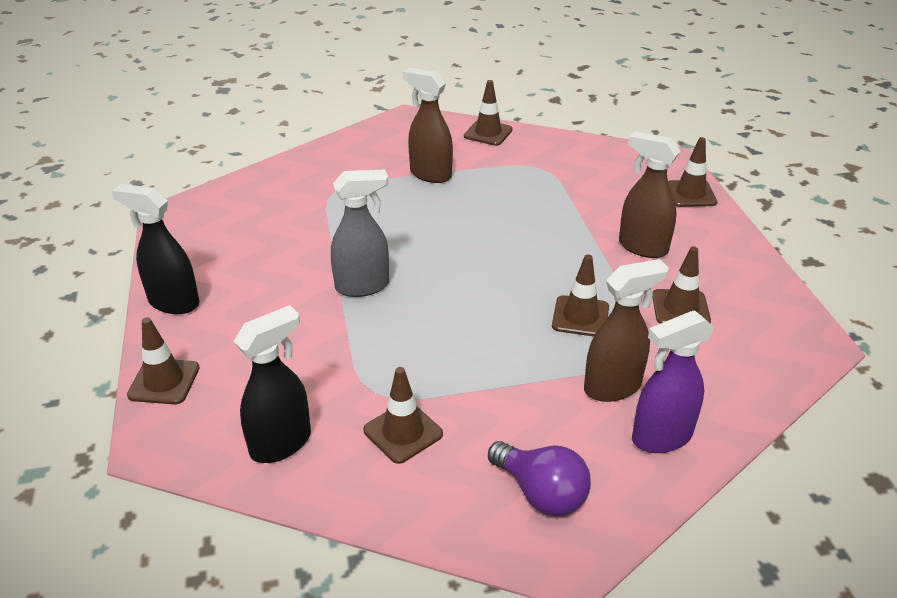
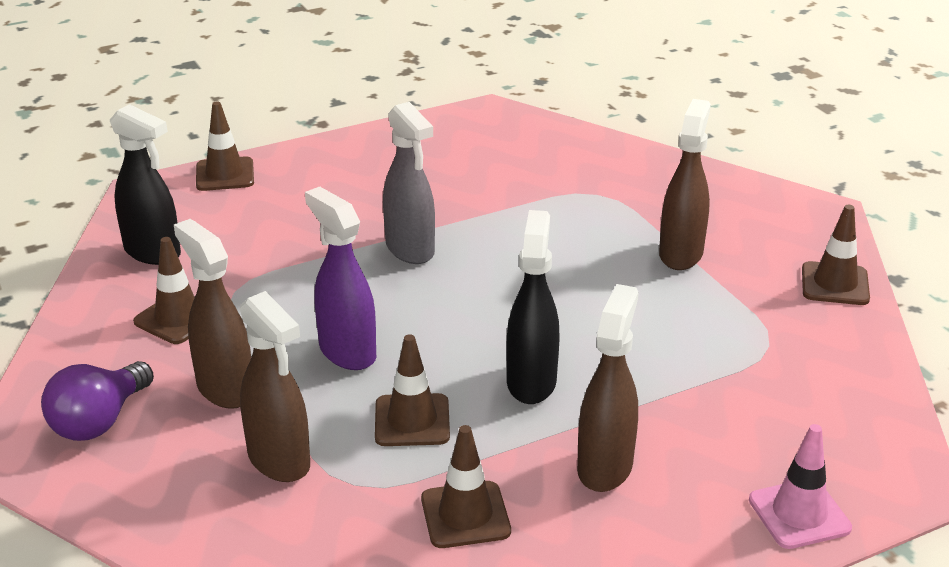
camera: 75 degrees right, 5 degrees down
black spray bottle [112,184,200,314] -> black spray bottle moved to [506,210,559,404]
purple spray bottle [632,310,714,453] -> purple spray bottle moved to [305,187,376,370]
brown traffic cone [668,137,718,207] -> pink traffic cone [749,424,852,549]
none -> brown spray bottle [174,219,251,409]

